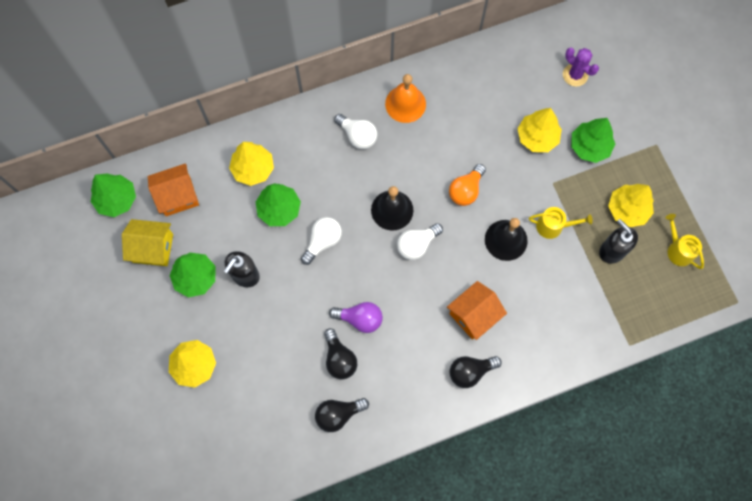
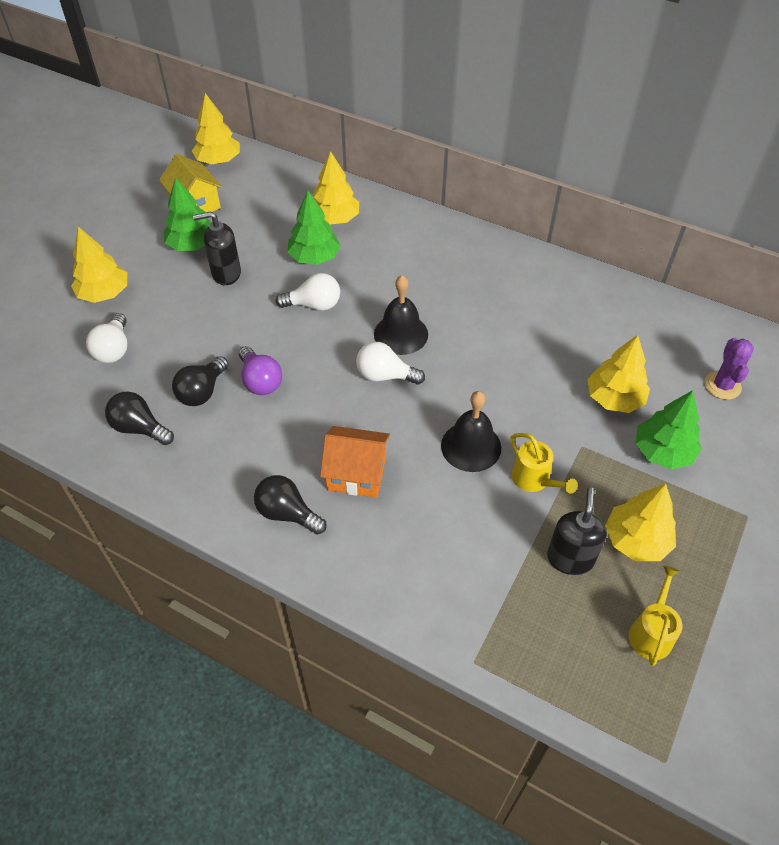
camera: 50 degrees right, 20 degrees down
green tree [91,173,136,217] -> yellow tree [192,93,240,164]
orange house [148,163,199,216] -> none
white light bulb [334,114,377,149] -> white light bulb moved to [86,313,127,363]
orange bell [385,74,426,123] -> none
orange light bulb [449,164,486,206] -> none

